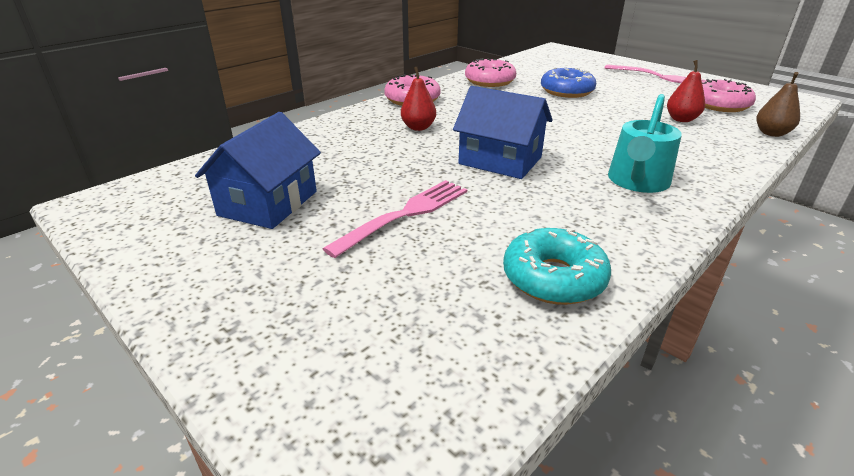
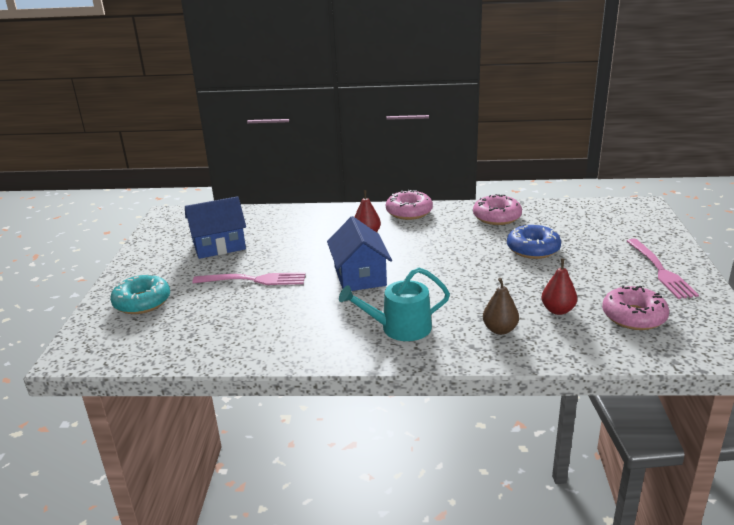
camera: 50 degrees right, 5 degrees down
turquoise donut [503,228,611,305] -> turquoise donut moved to [110,274,170,314]
brown pear [756,72,800,137] -> brown pear moved to [483,278,519,335]

